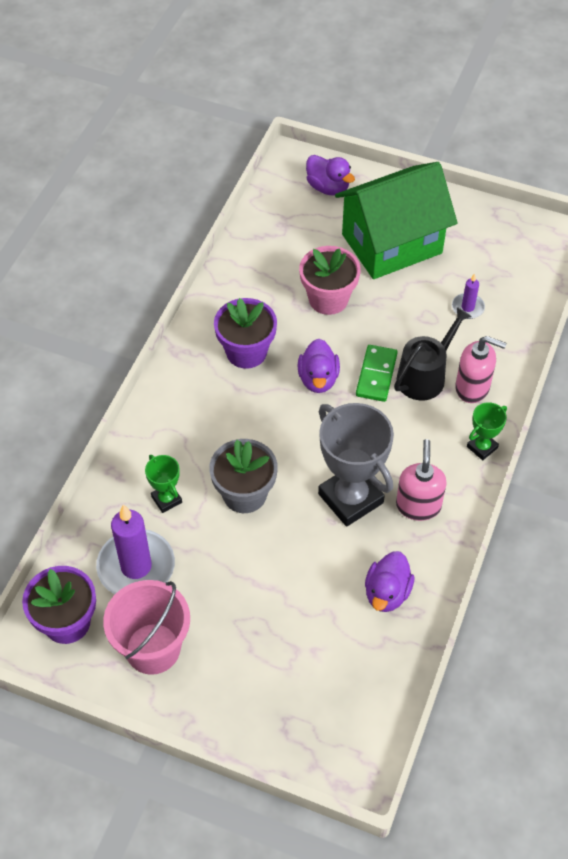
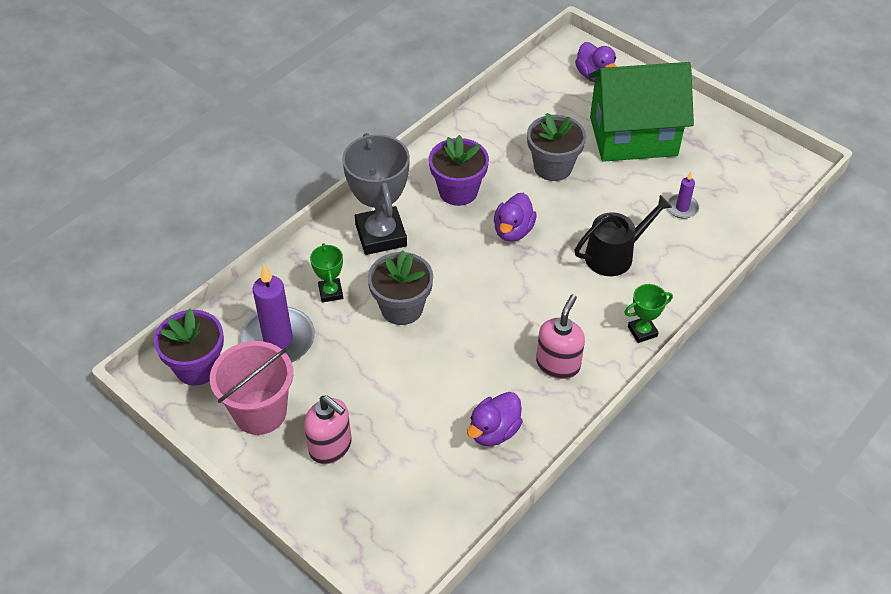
camera: 20 degrees right, 5 degrees down
pink flower pot [299,246,361,315] -> grey flower pot [527,113,586,181]
grey trophy [318,403,394,527] -> grey trophy moved to [342,133,410,255]
green domino [356,345,398,402] -> none
pink soap dispenser [455,336,507,403] -> pink soap dispenser moved to [304,395,352,464]

